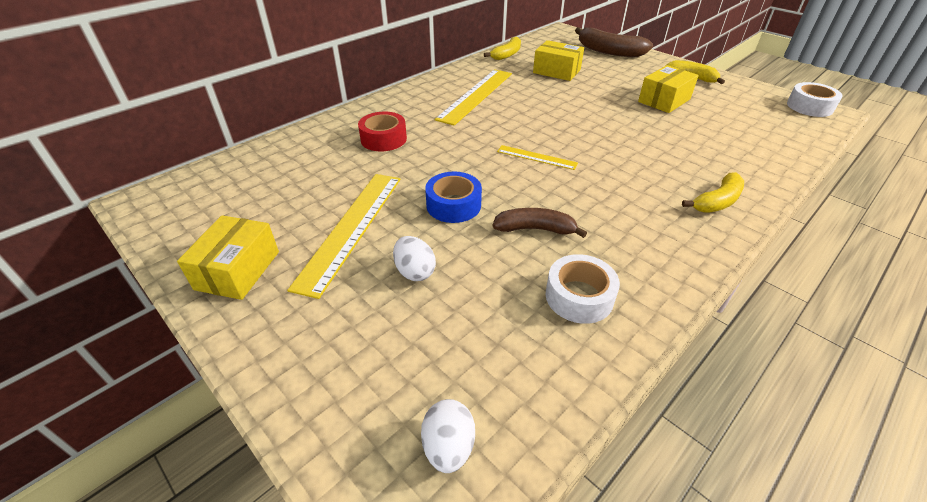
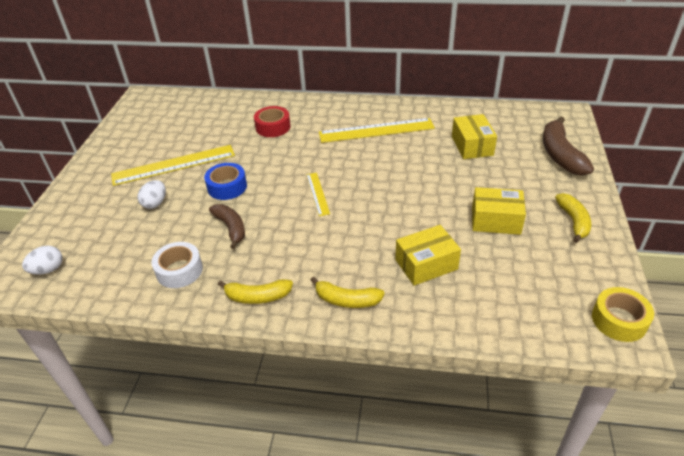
camera: 55 degrees right, 0 degrees up
yellow box [177,215,279,300] -> yellow box moved to [395,225,461,286]
yellow banana [484,37,521,60] -> yellow banana moved to [218,279,293,304]
white tape [787,82,843,117] -> yellow tape [592,287,654,342]

